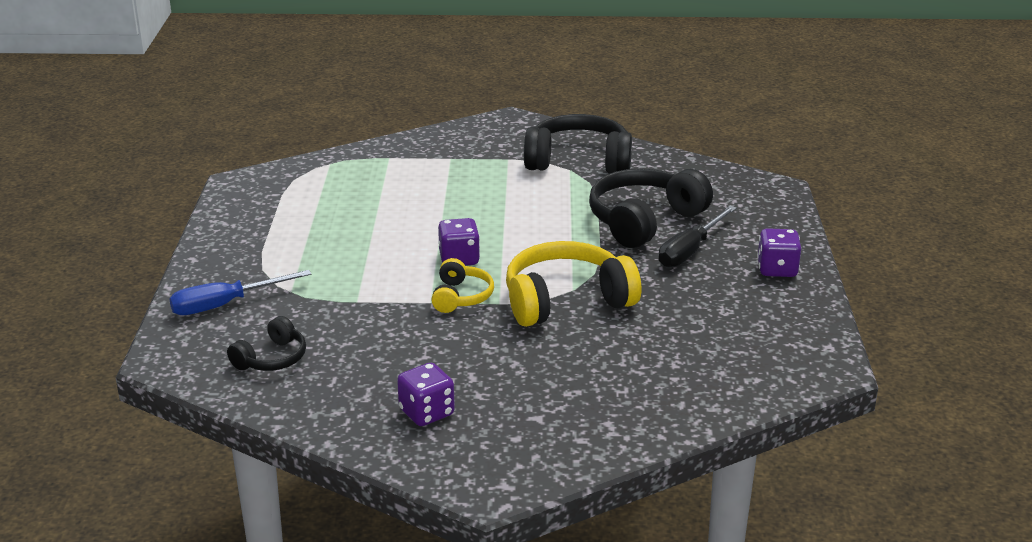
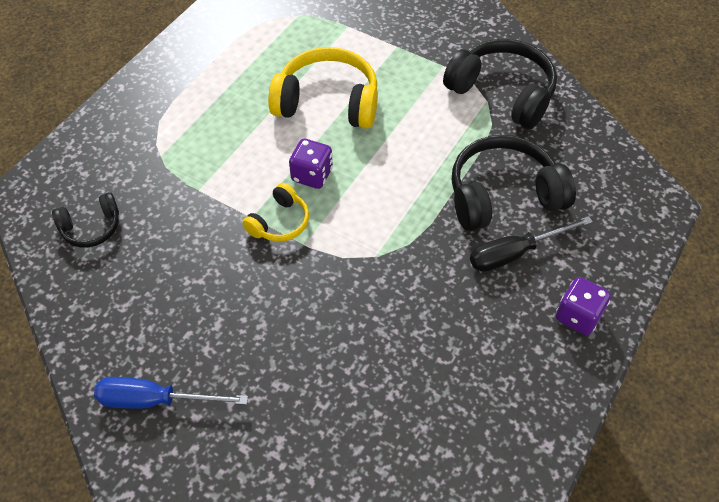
camera: 30 degrees right, 25 degrees up
blue screwdriver [169,270,312,315] -> blue screwdriver moved to [94,377,248,409]
purple dice [397,363,455,426] -> none
yellow headphones [506,241,641,327] -> yellow headphones moved to [268,47,378,129]

